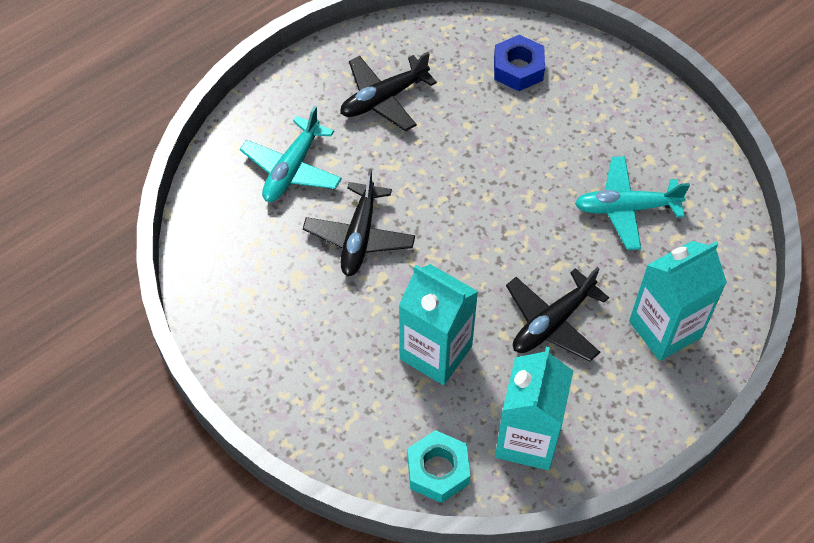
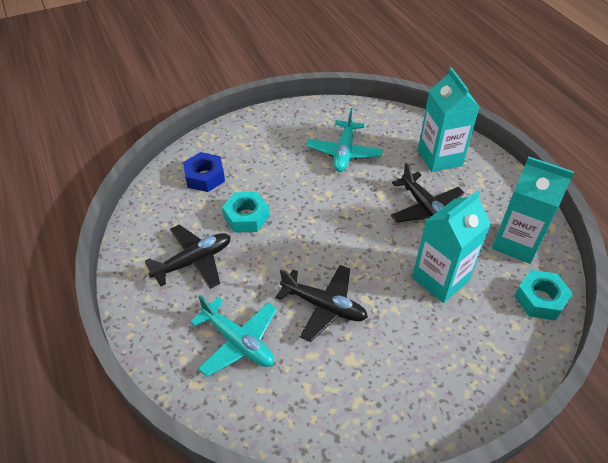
camera: 75 degrees left, 10 degrees down
black plane [340,52,437,131] -> black plane turned 105 degrees counterclockwise [145,225,231,289]
none -> turquoise nut [222,192,269,233]

